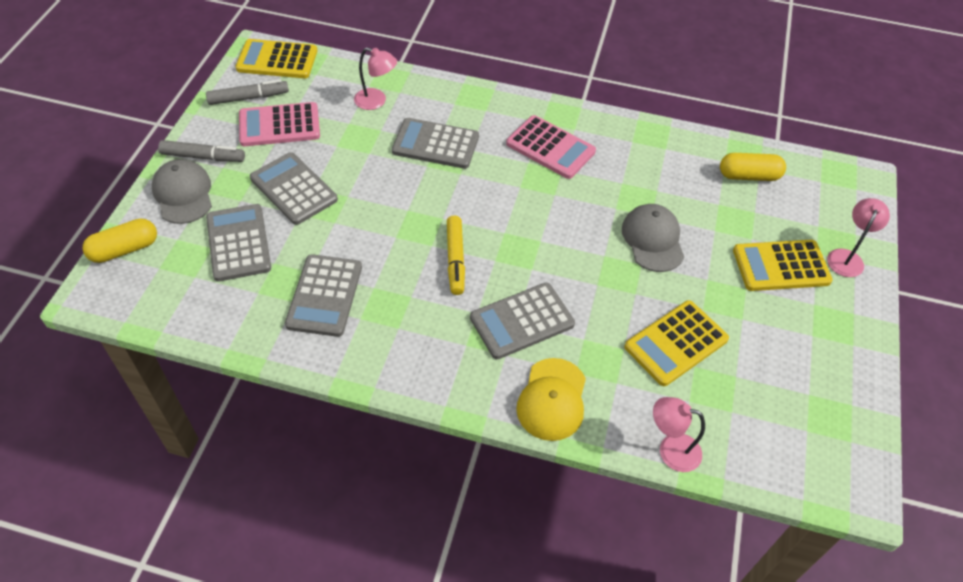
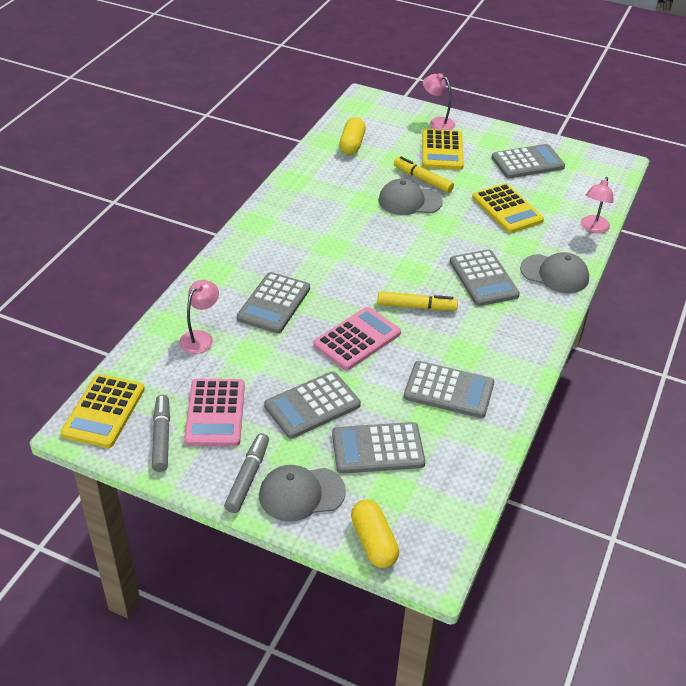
camera: 80 degrees left, 10 degrees down
pink calculator [506,115,596,179] -> pink calculator moved to [313,307,401,370]
yellow cap [516,358,586,441] -> grey cap [520,252,589,293]
none -> yellow marker [394,156,454,193]
none -> grey calculator [492,144,565,178]

